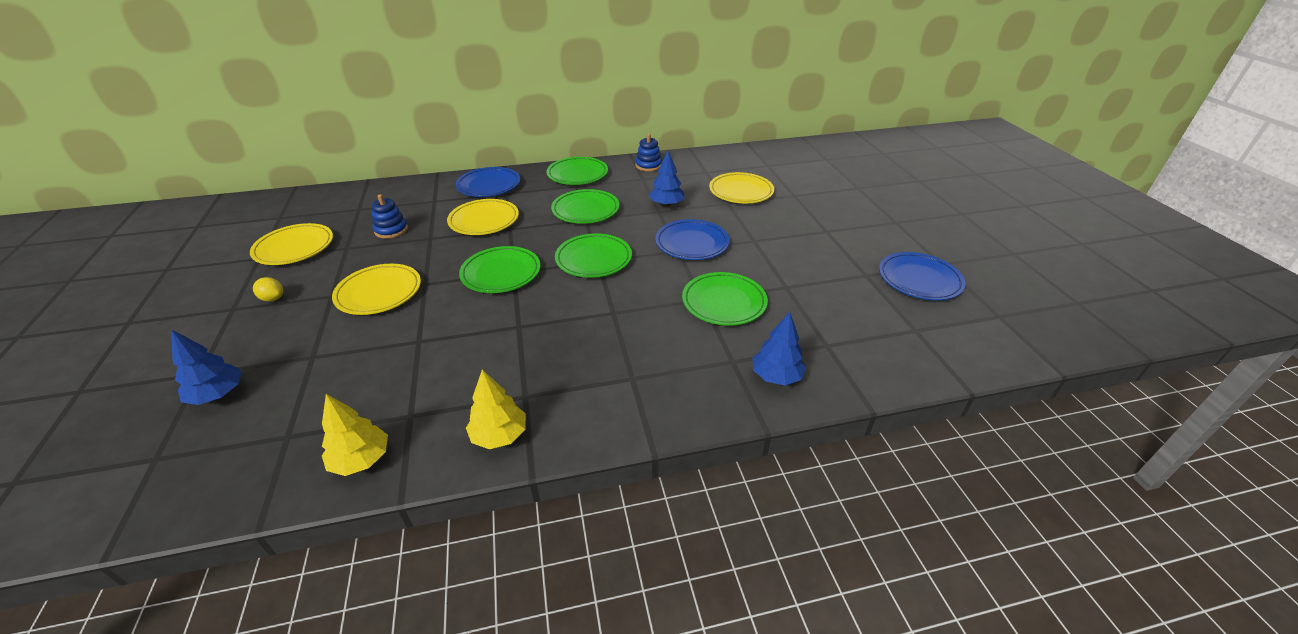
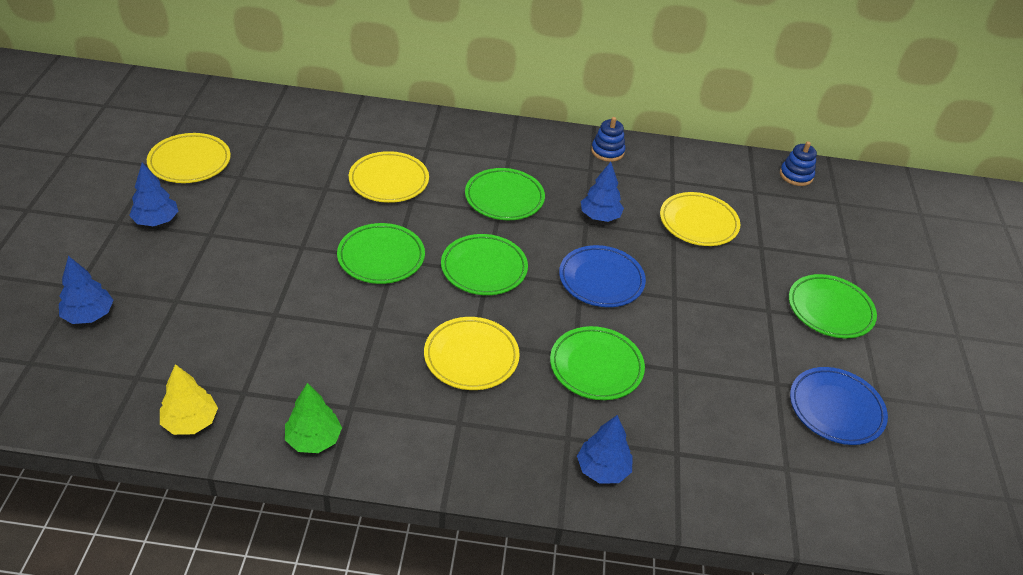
camera: 15 degrees right, 5 degrees up
yellow lemon [253,277,283,302] -> blue tree [129,163,178,226]
yellow plate [332,264,421,315] -> yellow plate moved to [424,317,520,390]
blue stacking toy [371,194,408,239] -> blue stacking toy moved to [780,141,817,186]
blue plate [455,167,520,197] -> none
yellow tree [466,370,526,449] -> green tree [285,383,342,453]
green plate [547,157,608,185] -> green plate moved to [789,274,877,338]

